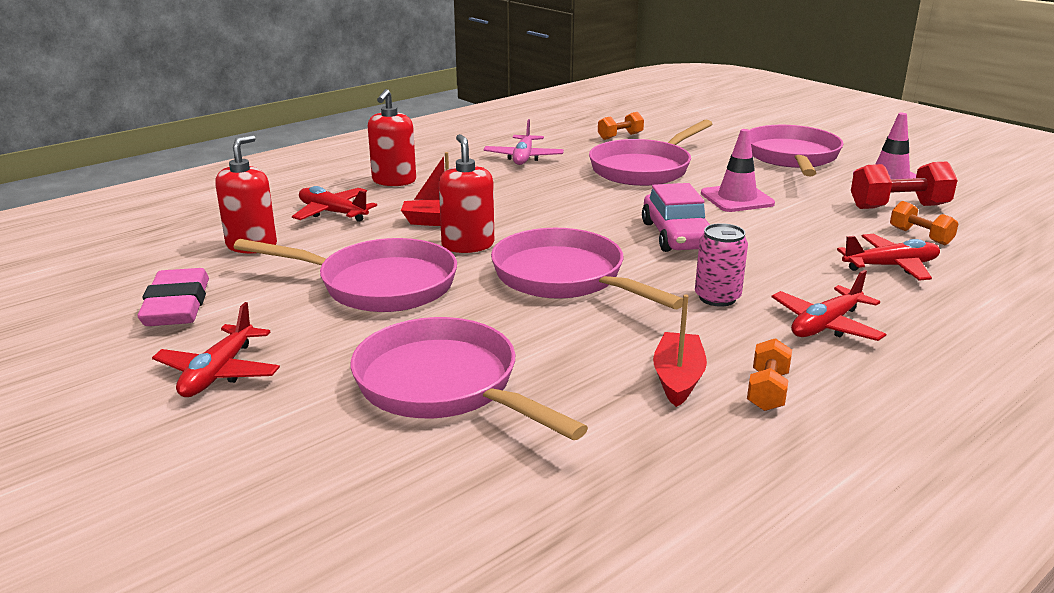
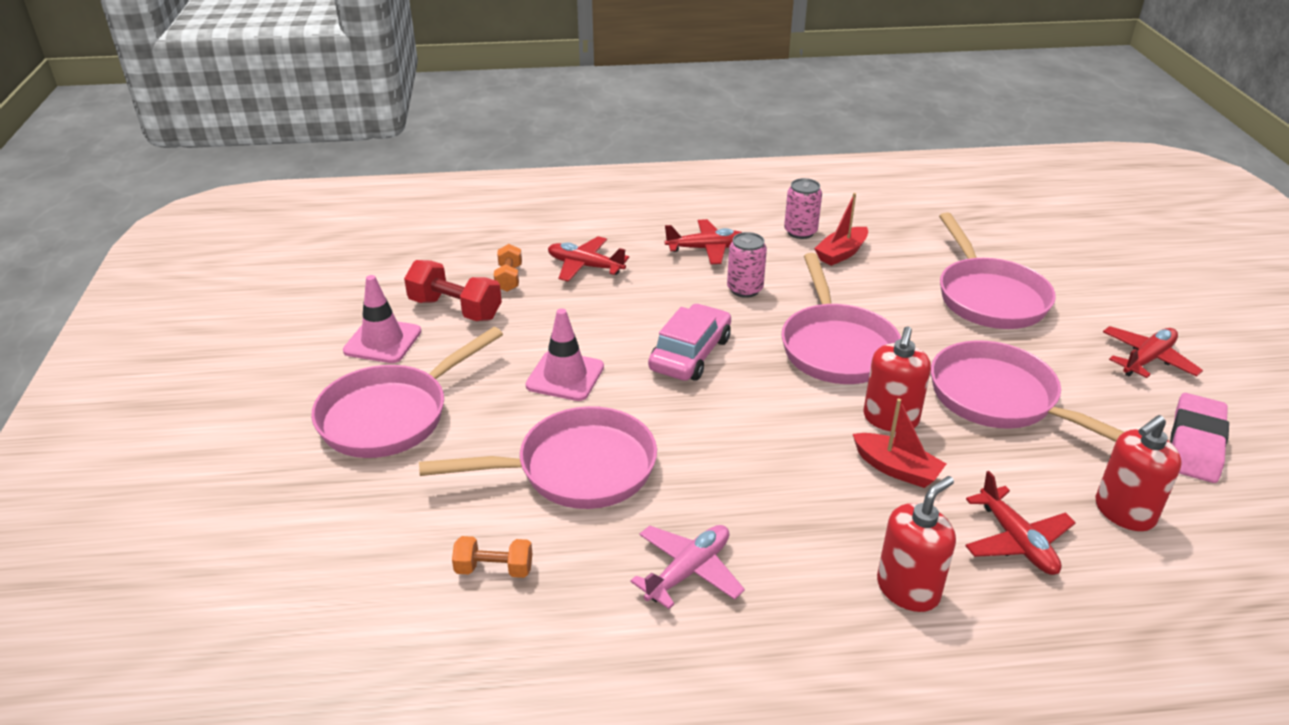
camera: 145 degrees left, 10 degrees up
orange dumbbell [747,338,792,411] -> pink can [784,178,822,239]

